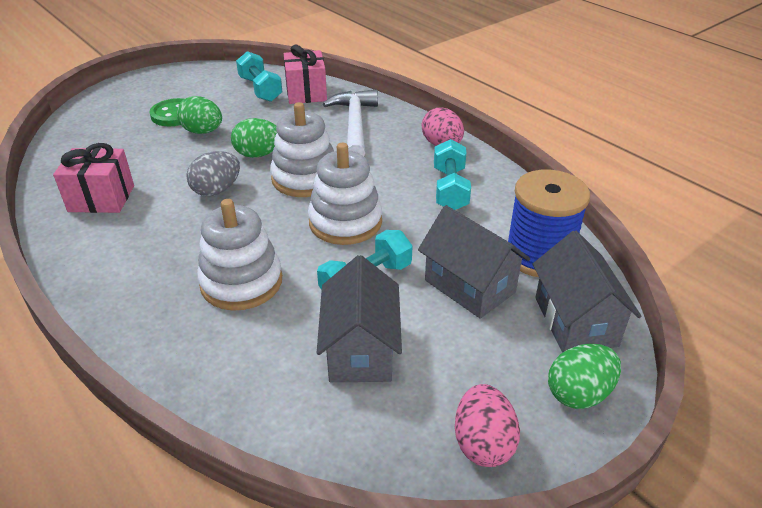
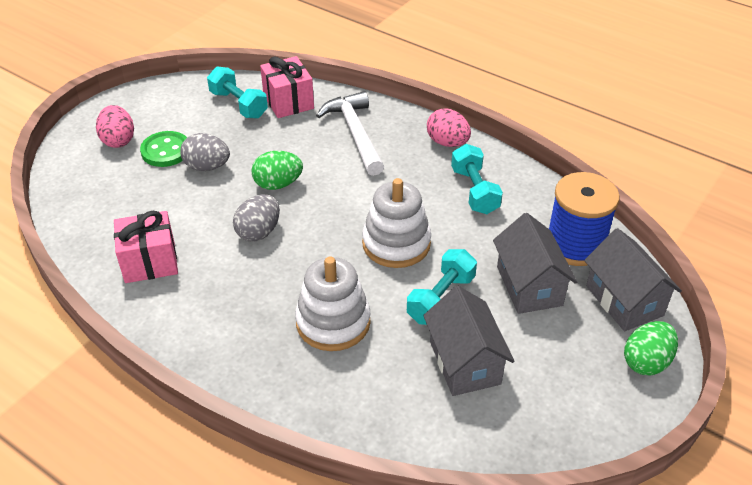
camera: 15 degrees left, 5 degrees up
green egg [177,96,222,134] -> grey egg [180,133,230,171]
white stacking toy [270,102,334,197] -> none
grey house [418,205,530,319] -> grey house turned 45 degrees clockwise [493,213,577,314]
pink egg [455,384,520,467] -> pink egg moved to [96,105,134,148]

